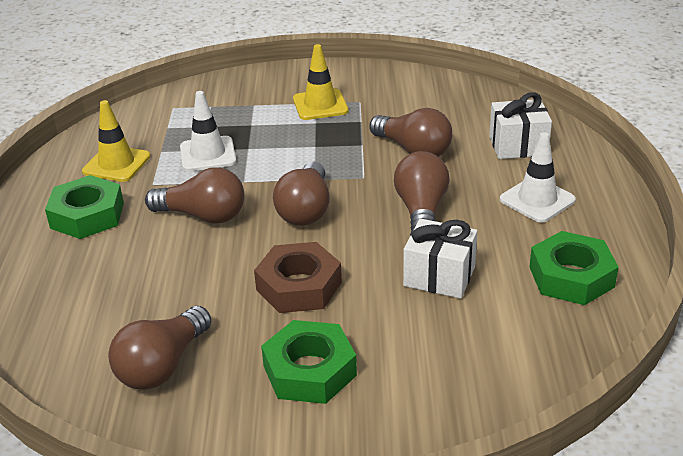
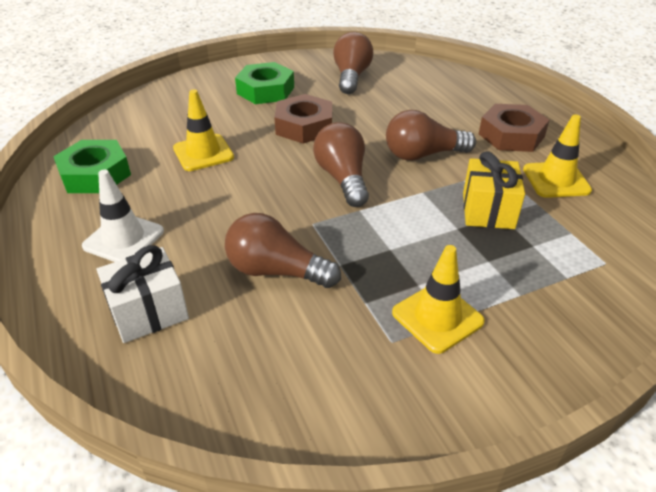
camera: 155 degrees right, 5 degrees up
green nut [45,175,124,239] -> brown nut [479,104,549,152]
white traffic cone [180,91,236,171] -> yellow gift [463,151,525,229]
brown light bulb [394,151,450,232] -> none
white gift [403,219,477,299] -> yellow traffic cone [173,89,234,171]

